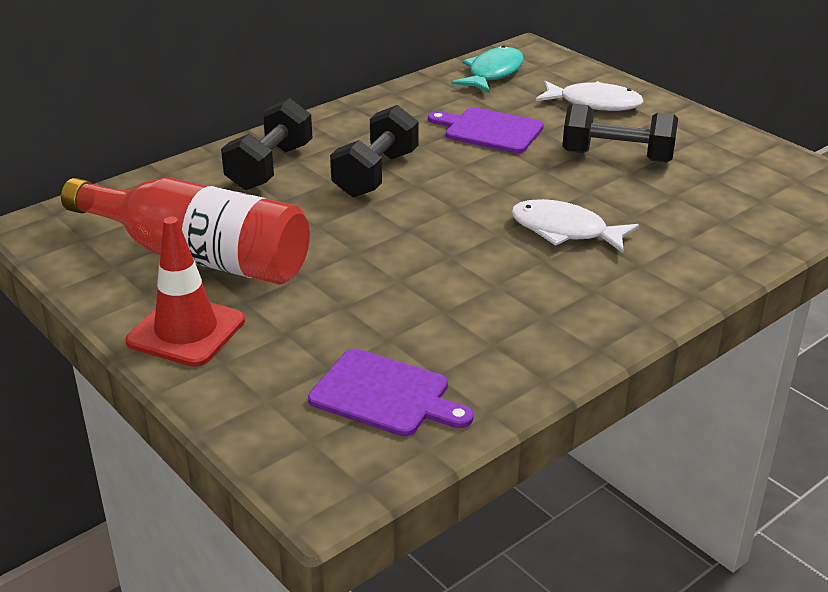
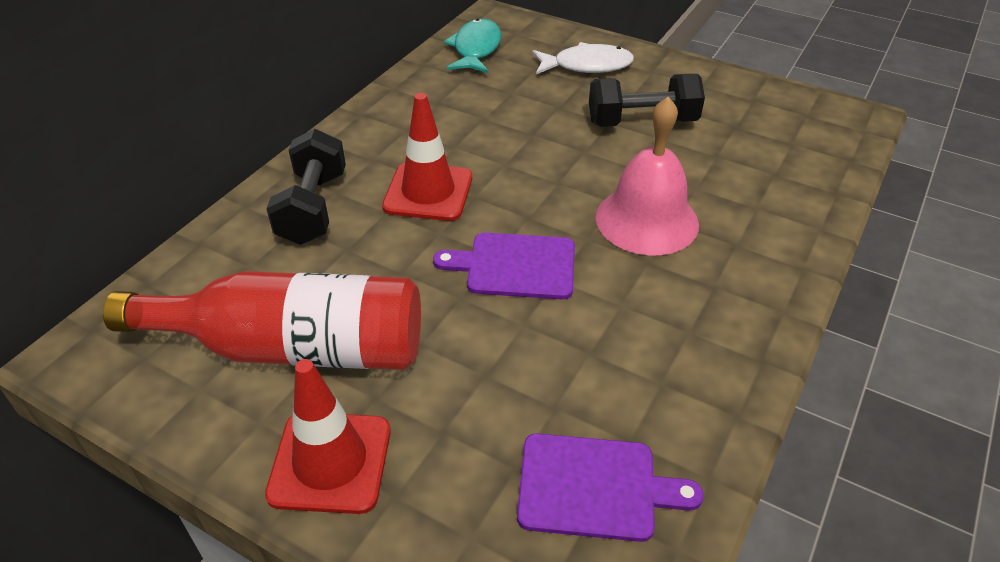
camera: 20 degrees left, 10 degrees up
black dumbbell [330,105,419,197] -> red traffic cone [382,93,472,221]
purple cutting board [428,107,544,153] -> purple cutting board moved to [433,233,575,299]
white fish [511,199,639,253] -> pink bell [596,96,699,255]

